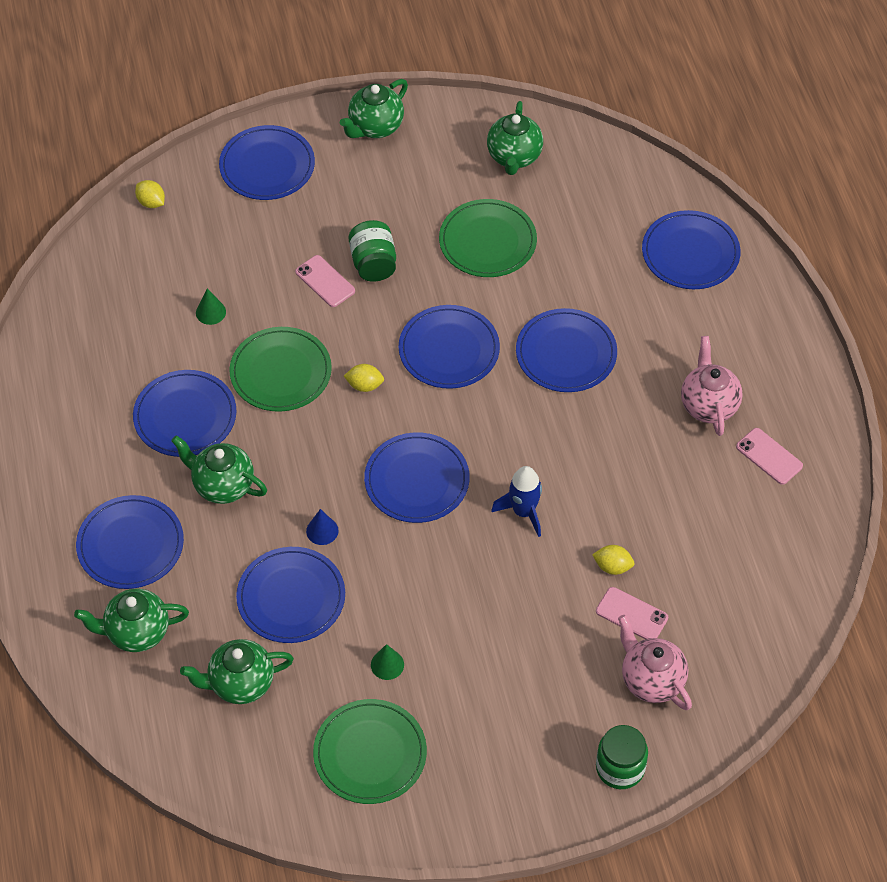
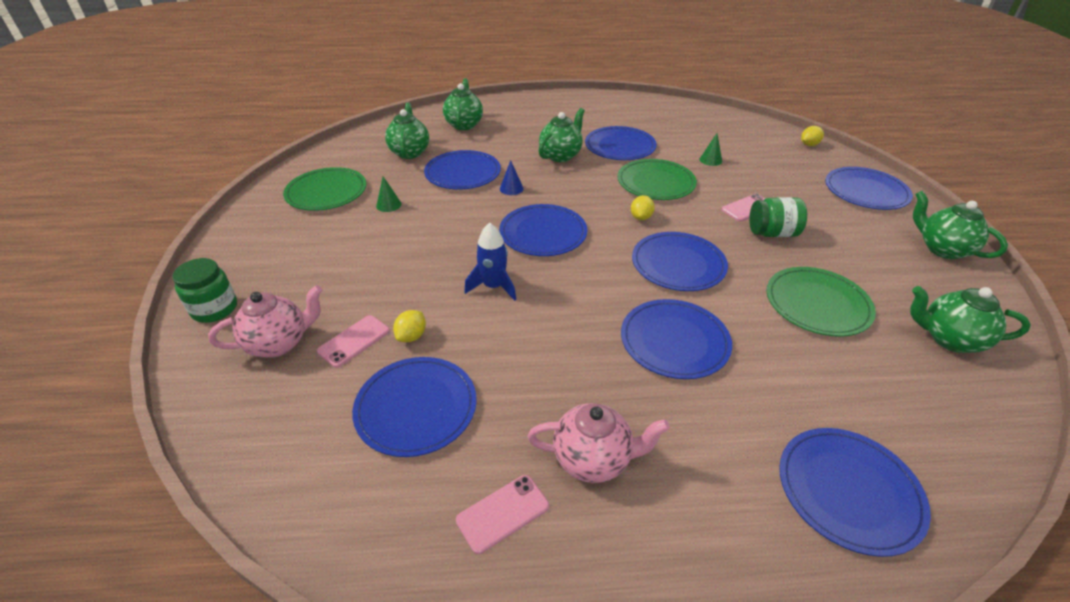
camera: 100 degrees right, 15 degrees down
blue plate [76,495,184,589] -> blue plate moved to [352,357,476,457]

